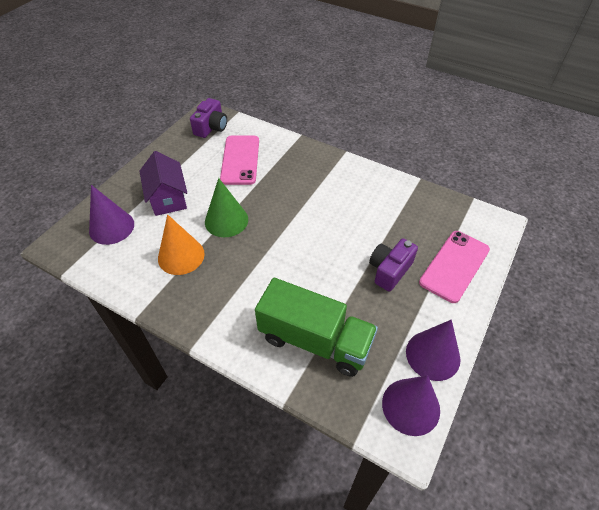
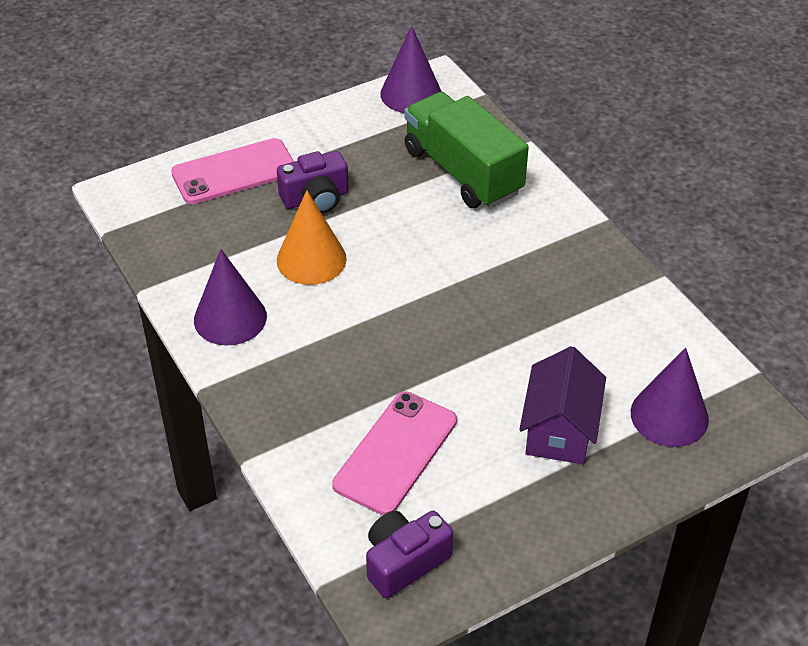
camera: 150 degrees left, 5 degrees down
orange cone [158,214,205,275] -> orange cone moved to [277,190,347,285]
green cone [205,178,248,237] -> none
purple cone [406,320,461,381] -> purple cone moved to [194,249,267,346]

